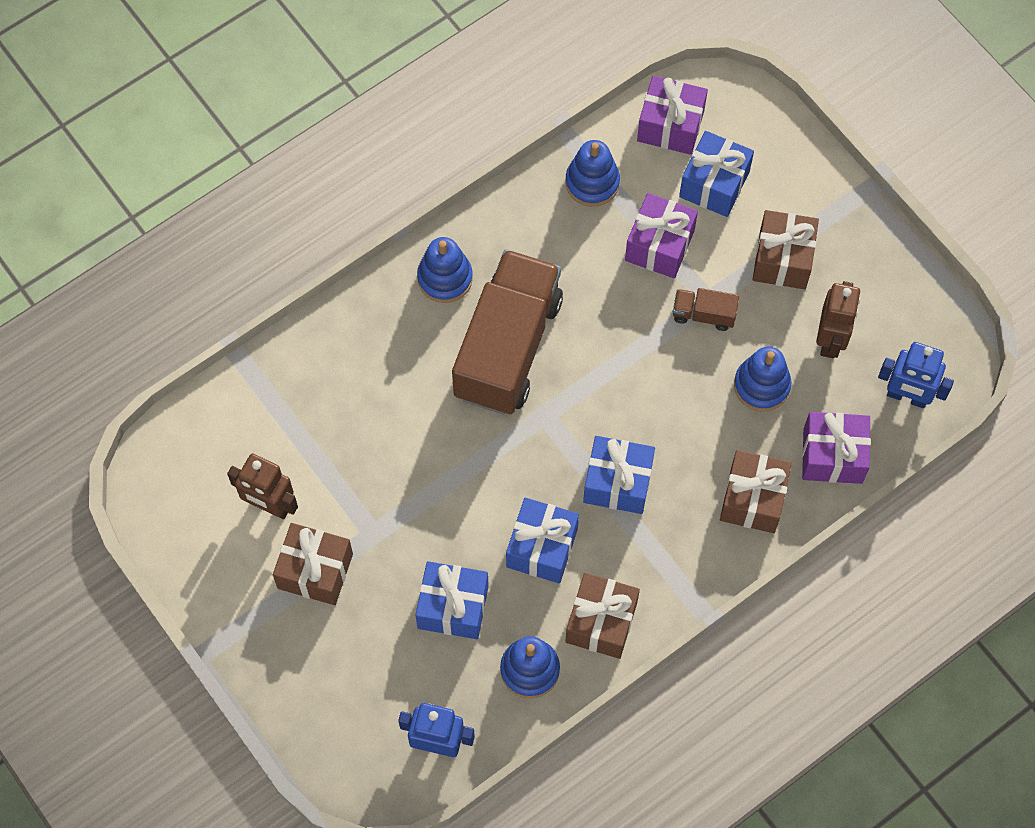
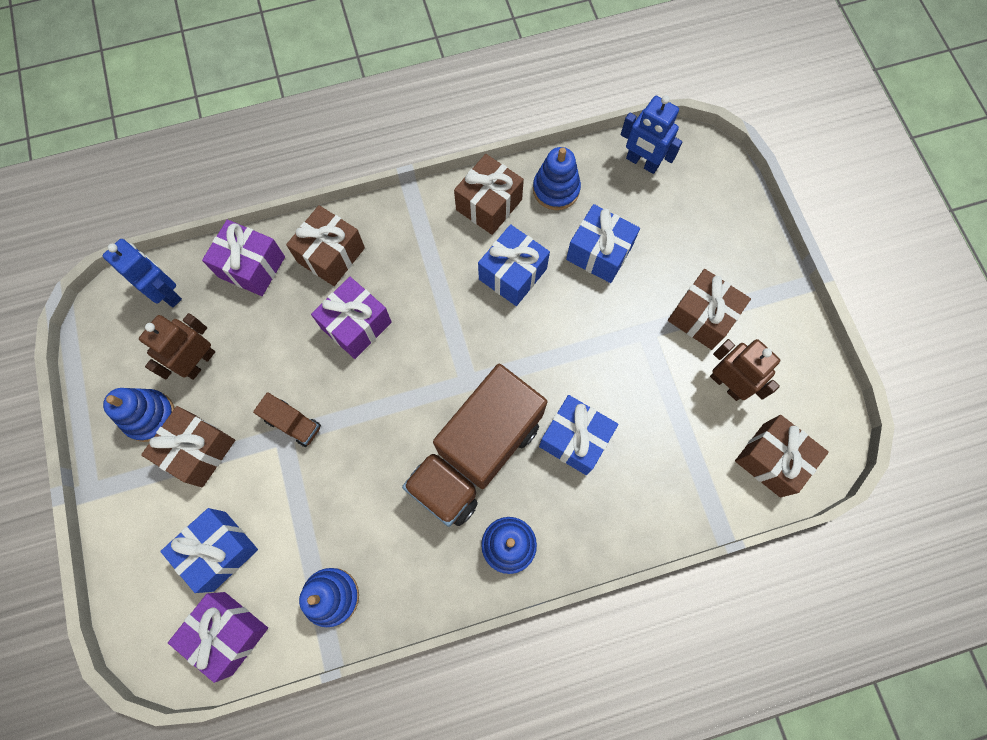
camera: 160 degrees left, 5 degrees up
blue gift [583,436,655,514] -> blue gift moved to [539,395,618,475]
purple gift [625,193,698,278] -> purple gift moved to [311,277,392,359]
blue stacking toy [734,346,792,412] -> blue stacking toy moved to [103,388,175,442]
none -> brown gift [735,415,829,498]

